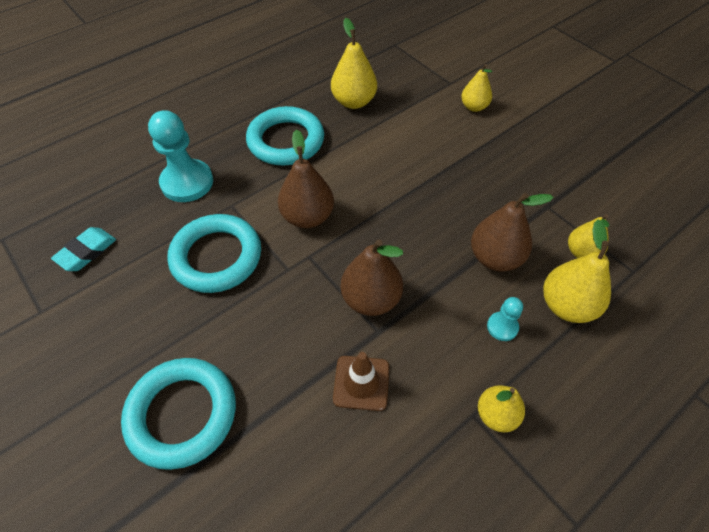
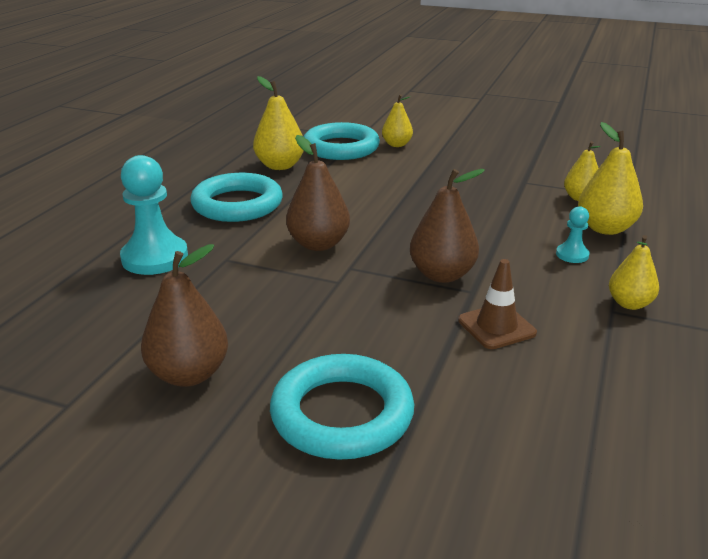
camera: 30 degrees left, 25 degrees down
turquoise eraser [51,227,116,271] -> none
turquoise ring [167,214,261,293] -> turquoise ring moved to [304,122,380,160]
brown pear [471,193,553,271] -> brown pear moved to [141,244,228,387]

